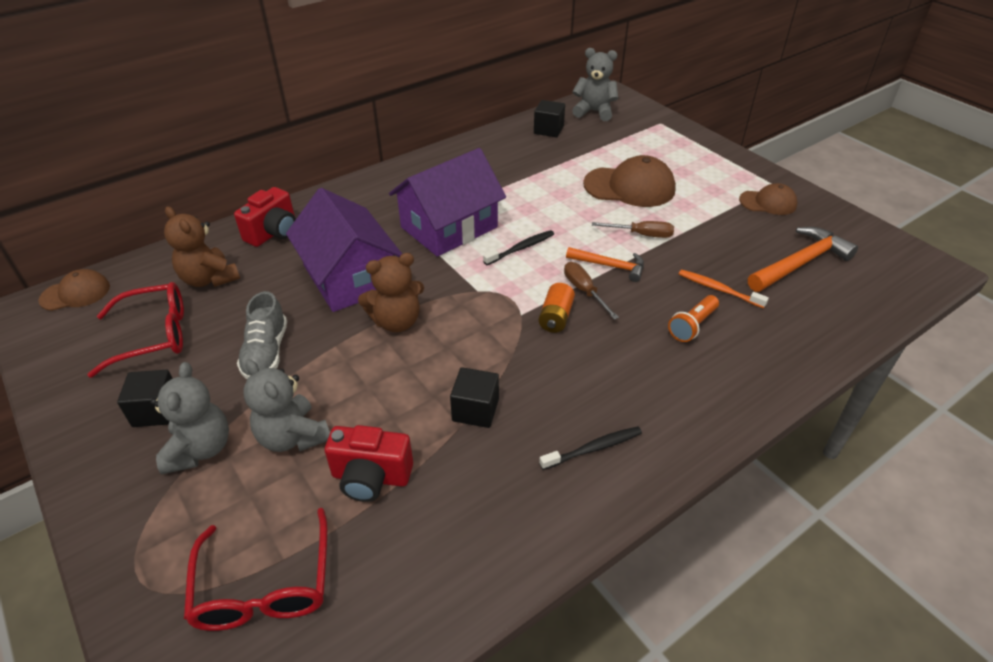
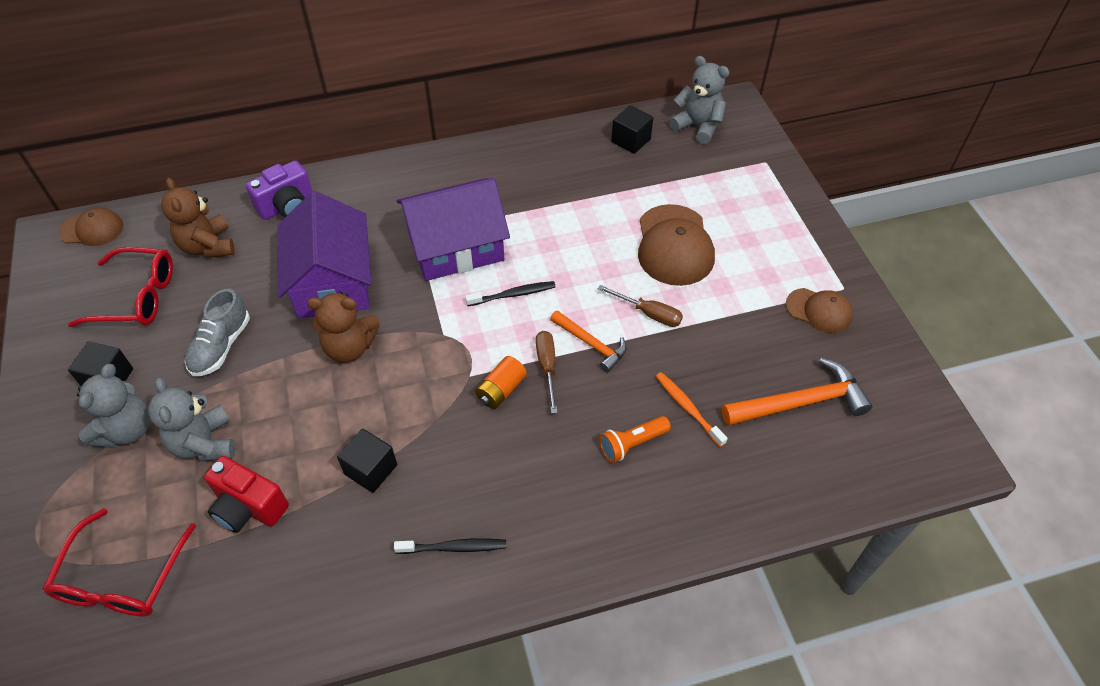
camera: 20 degrees right, 10 degrees up
red camera [234,187,296,247] -> purple camera [246,160,312,220]
brown cap [583,155,676,207] -> brown cap turned 60 degrees clockwise [638,204,715,286]

